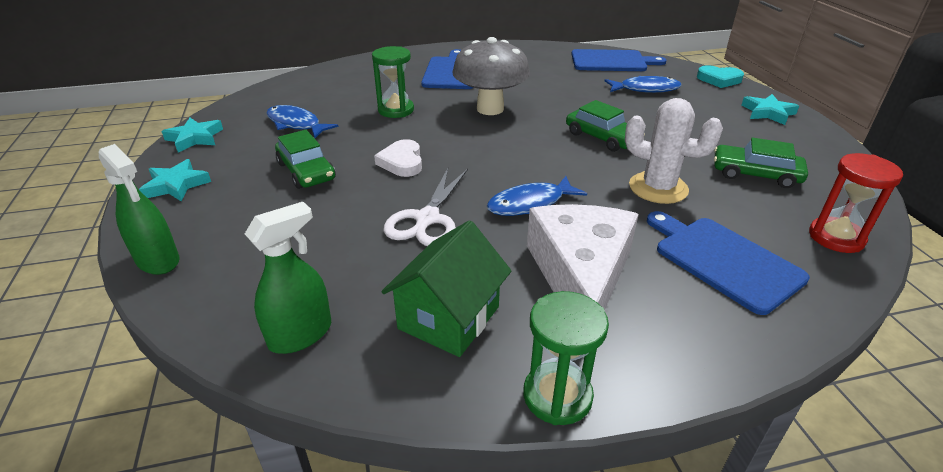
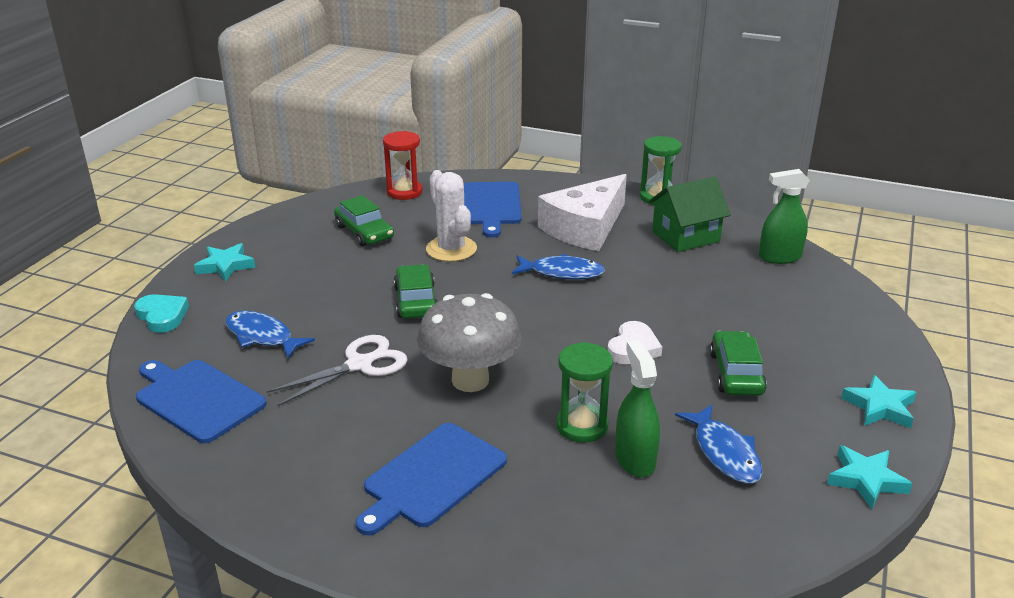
camera: 145 degrees left, 5 degrees down
green spray bottle [99,144,179,275] -> green spray bottle moved to [615,340,660,477]
white scissors [384,168,468,246] -> white scissors moved to [266,335,408,406]

